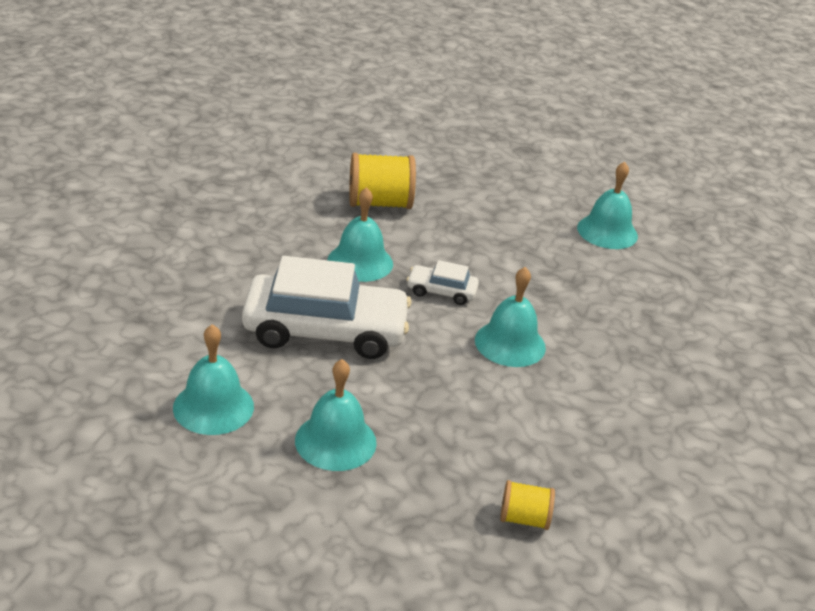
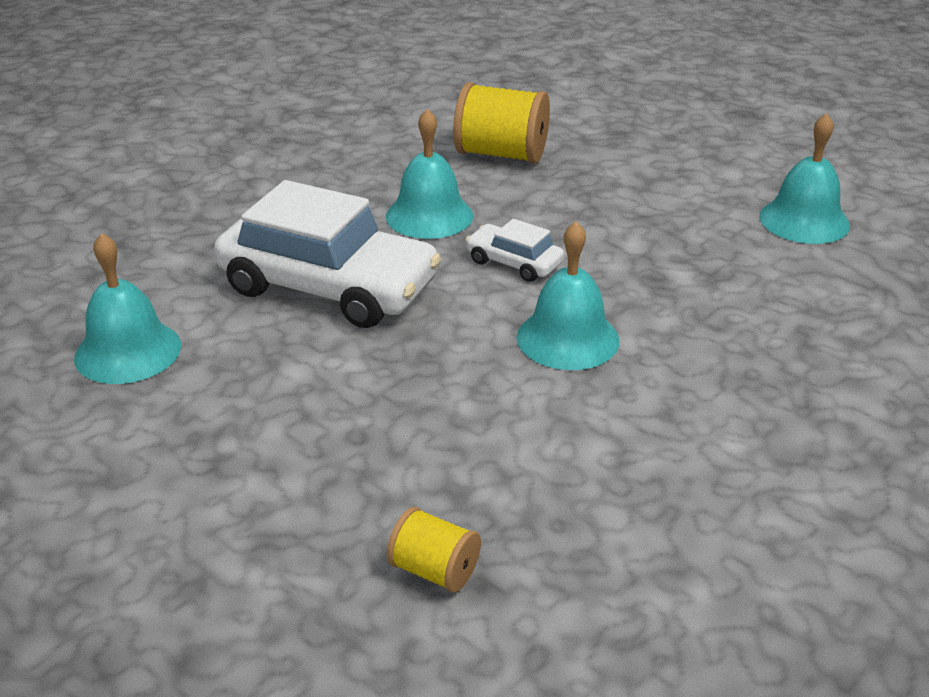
camera: 25 degrees right, 0 degrees up
turquoise bell [295,359,377,471] -> none

